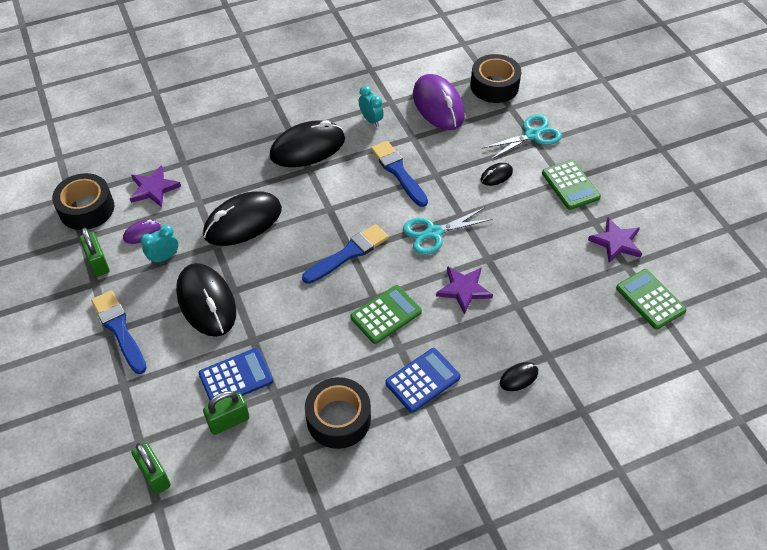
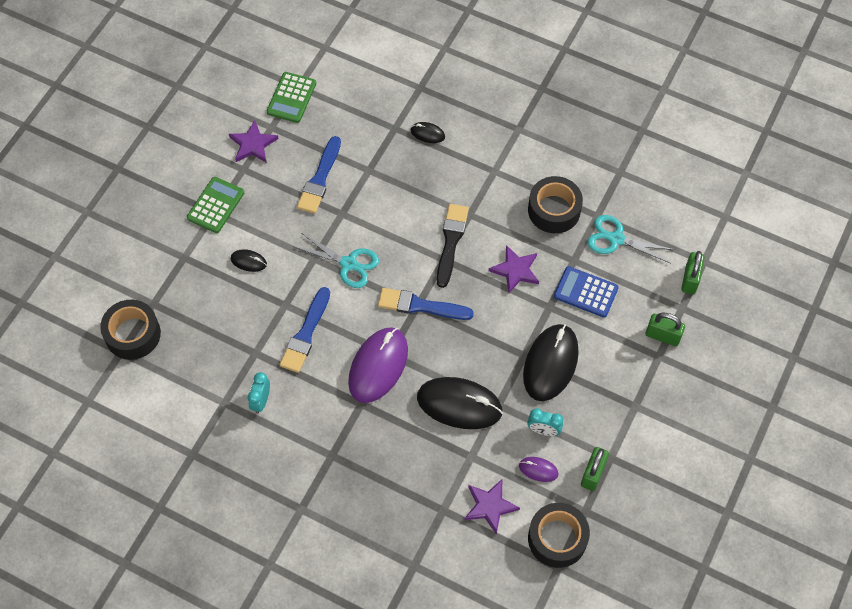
camera: 130 degrees left, 10 degrees up
blue brush [91,290,147,374] -> blue brush moved to [297,136,341,214]
green padlock [203,391,250,435] -> green padlock moved to [645,313,685,346]
black mouse [270,120,345,167] -> none
green calculator [350,285,422,344] -> black brush [437,204,469,288]
blue calculator [385,348,460,413] -> none
purple mouse [413,74,465,130] -> purple mouse moved to [348,327,408,403]
purple star [436,266,493,314] -> purple star moved to [489,245,539,293]
turquoise scissors [481,114,562,160] -> turquoise scissors moved to [587,215,675,263]

